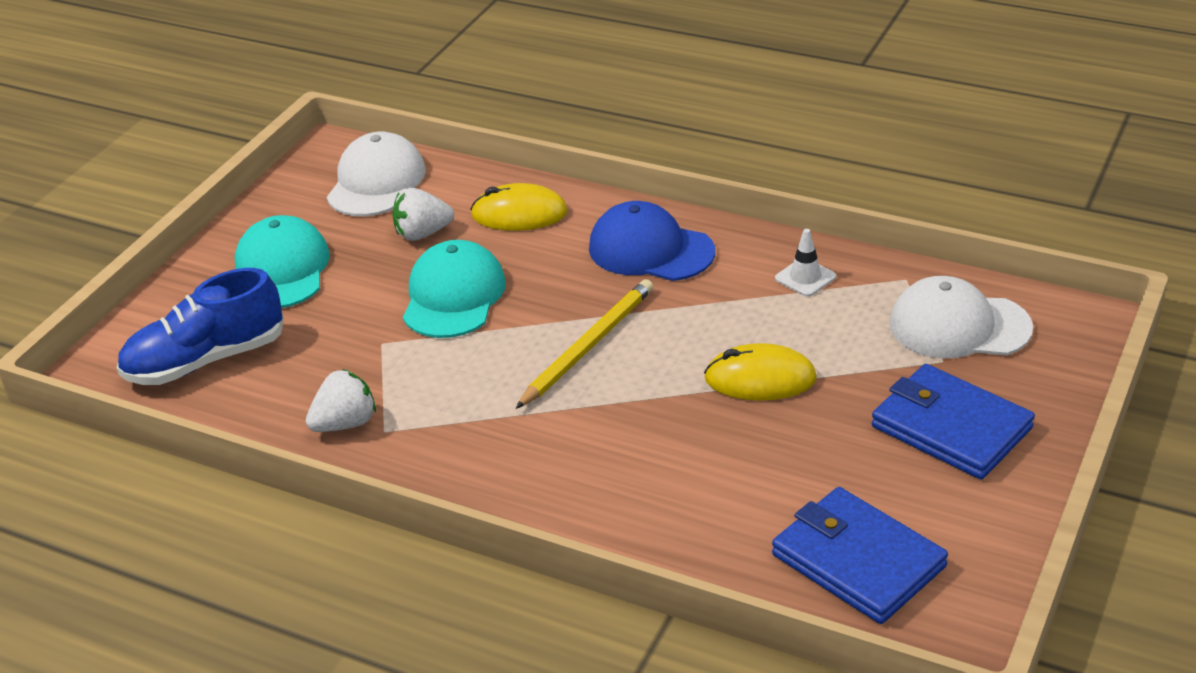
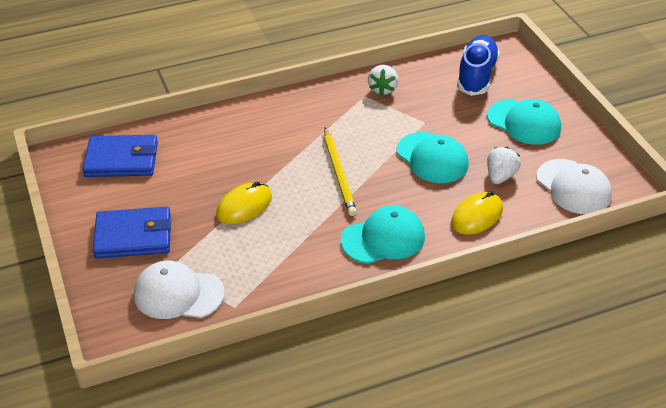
camera: 130 degrees right, 5 degrees up
blue cap [589,201,715,281] -> turquoise cap [341,205,425,264]
white traffic cone [775,229,836,297] -> none
white cap [889,276,1033,358] -> white cap turned 135 degrees counterclockwise [134,260,225,319]

